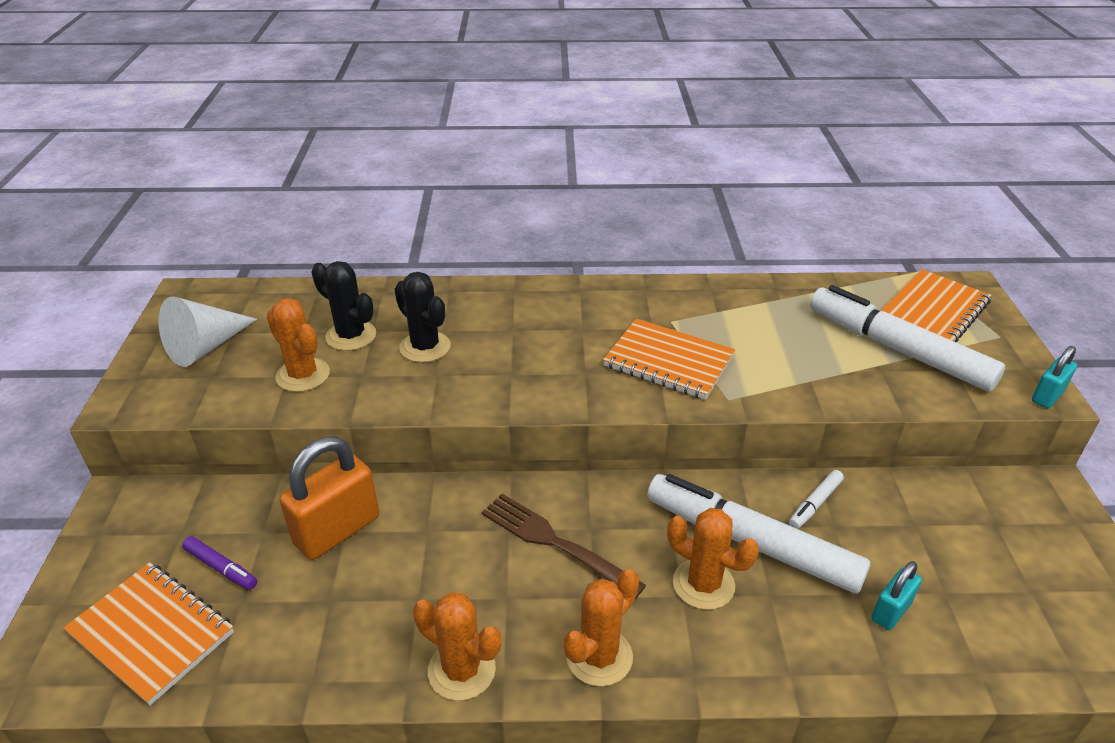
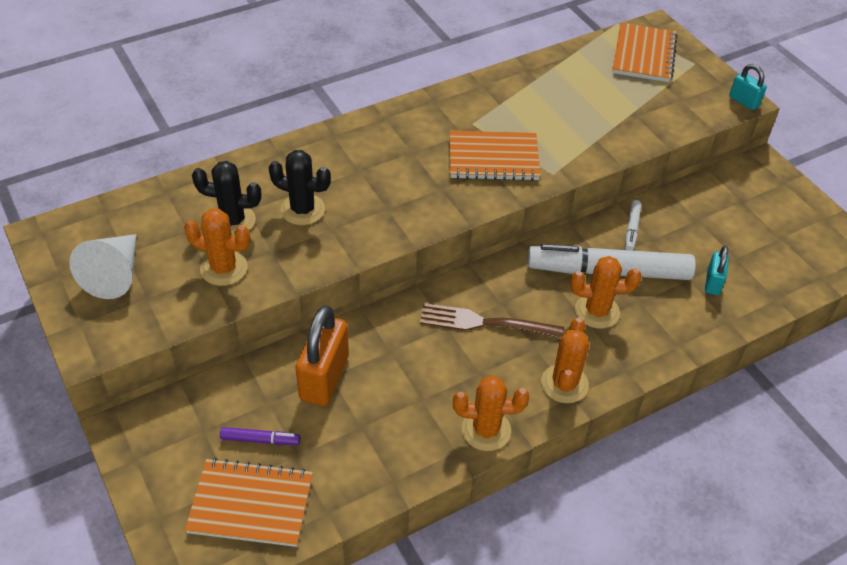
camera: 30 degrees left, 10 degrees up
white marker [810,285,1005,392] -> none
turquoise padlock [1032,346,1077,408] -> turquoise padlock turned 60 degrees counterclockwise [729,64,767,110]

